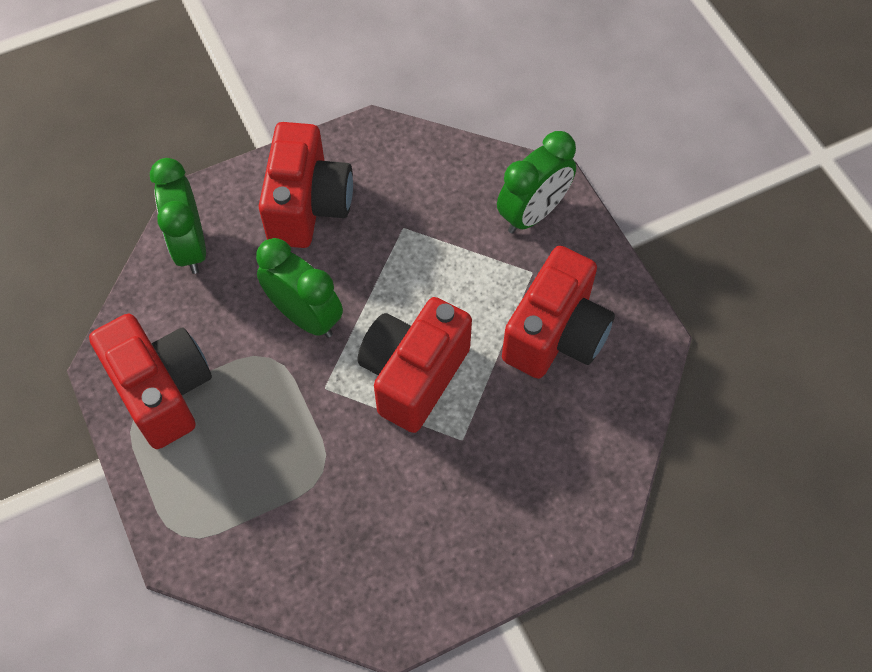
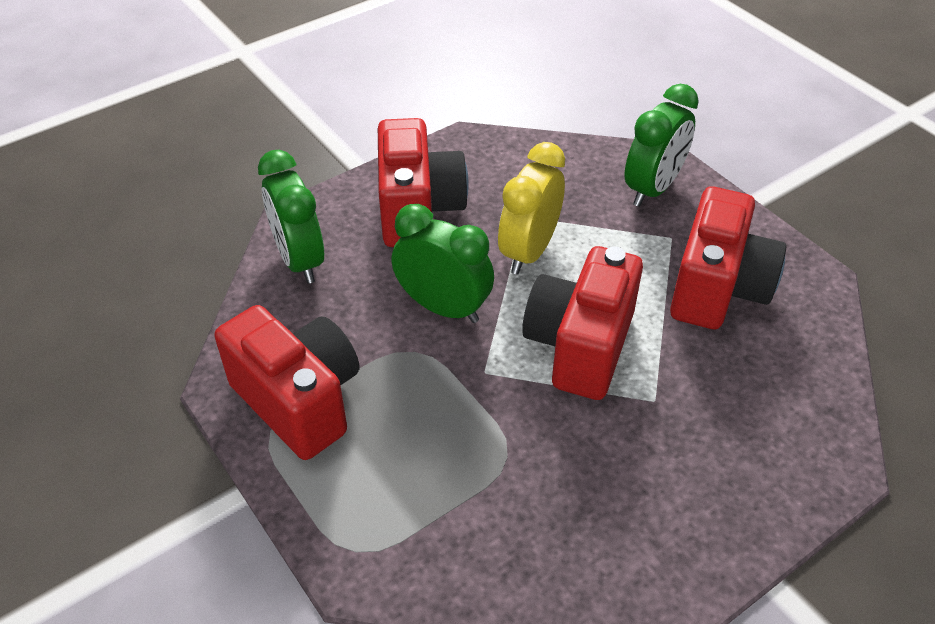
camera: 10 degrees left, 15 degrees down
none -> yellow clock [498,142,565,275]

